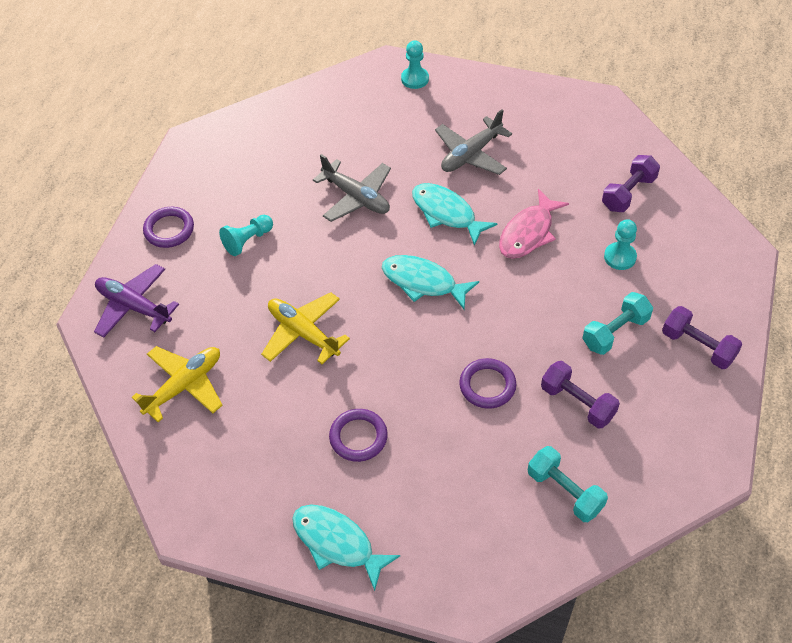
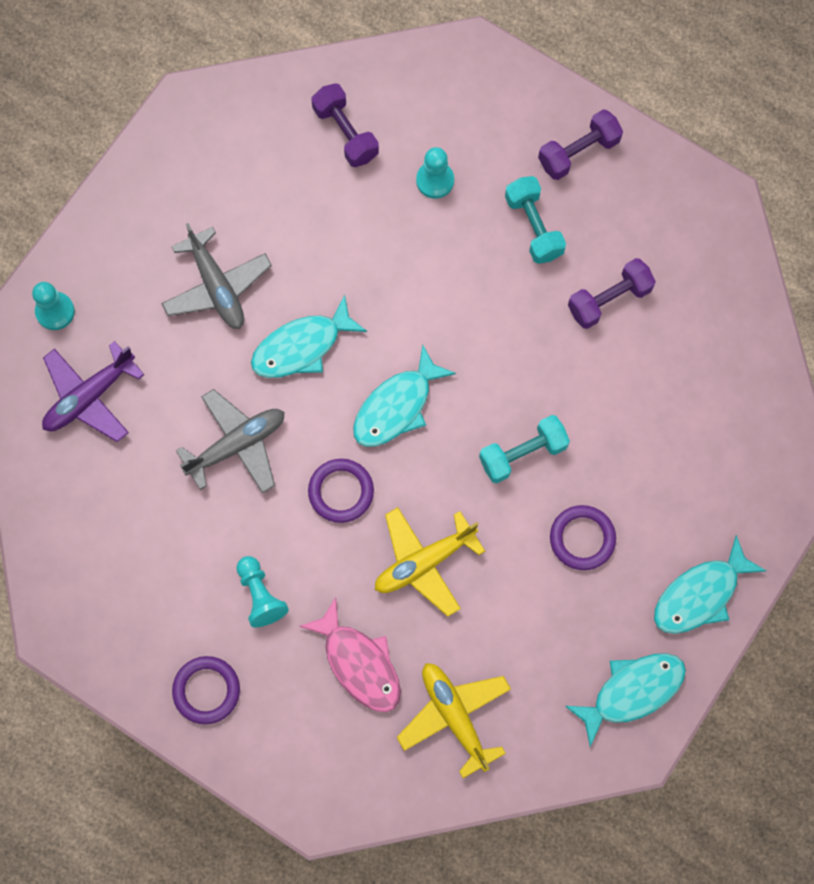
camera: 75 degrees left, 20 degrees up
purple plane [94,264,179,338] -> purple plane moved to [42,341,144,442]
purple ring [459,358,516,409] -> purple ring moved to [308,459,374,523]
pink fish [499,189,569,259] -> pink fish moved to [299,598,401,712]
turquoise dumbbell [528,446,608,522] -> turquoise dumbbell moved to [479,415,570,483]
none -> turquoise fish [565,653,686,747]

